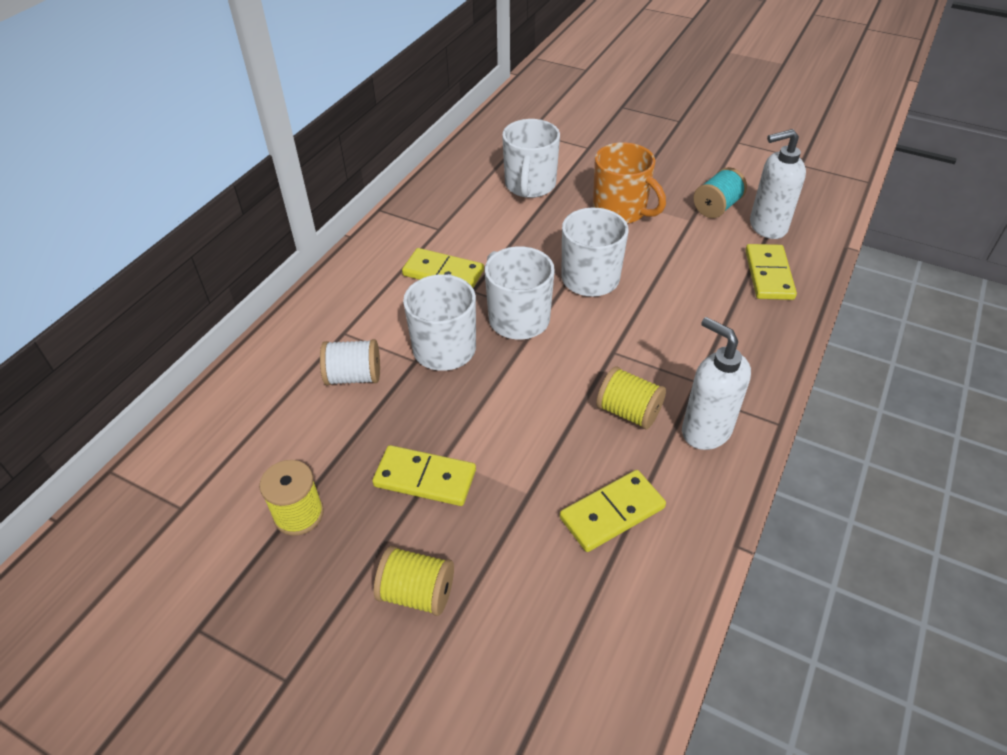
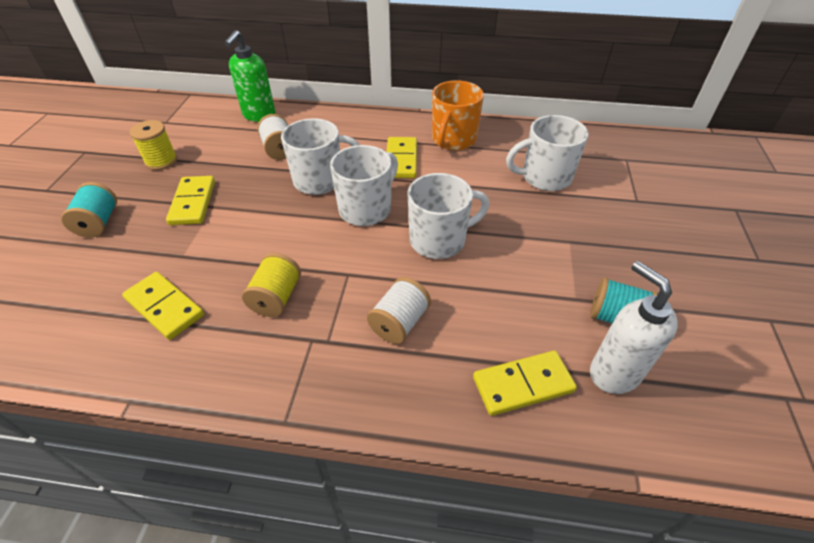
camera: 70 degrees right, 0 degrees up
yellow spool [374,546,454,616] -> turquoise spool [61,182,117,238]
orange mug [593,142,666,224] -> orange mug moved to [432,80,484,151]
white soap dispenser [682,317,751,450] -> none
none -> green soap dispenser [224,30,276,122]
none -> white spool [367,277,431,344]

